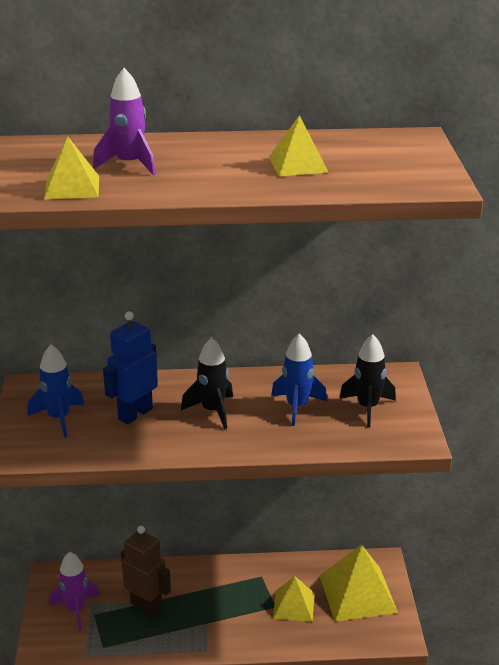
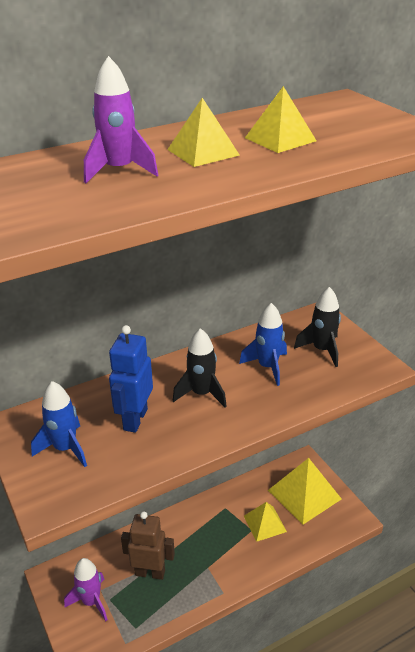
camera: 25 degrees left, 5 degrees up
yellow pyramid [44,136,99,200] -> yellow pyramid moved to [167,98,240,167]

